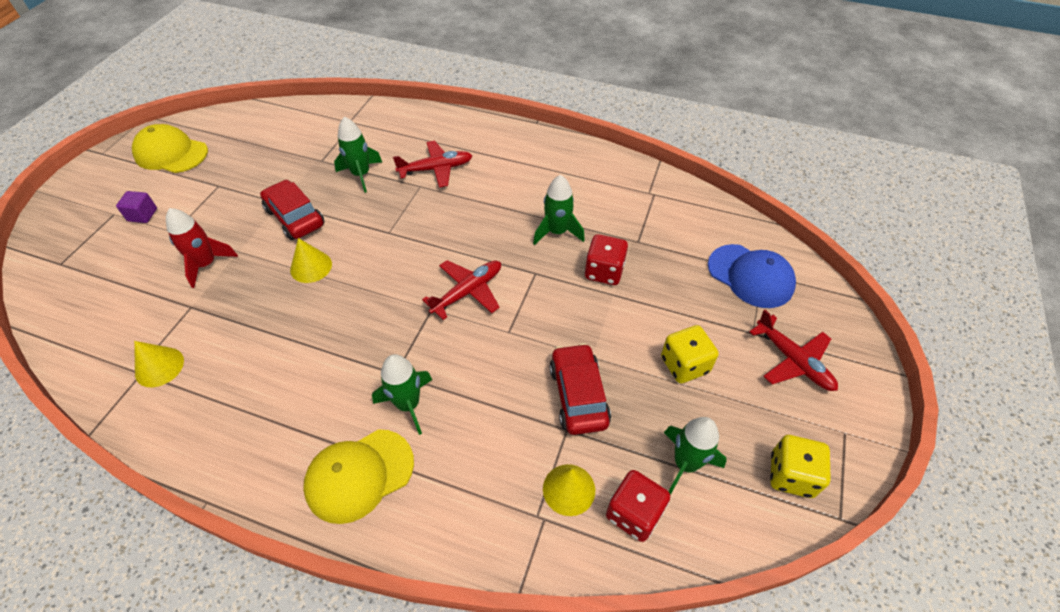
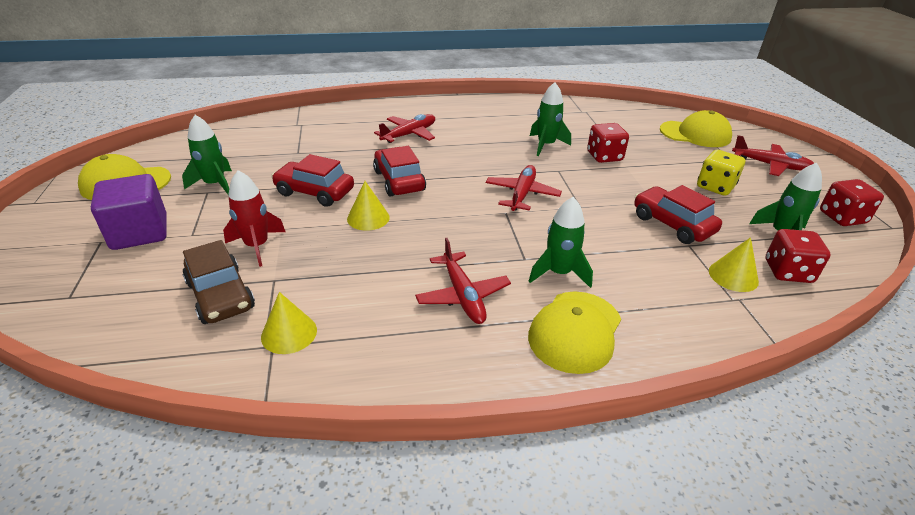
camera: 30 degrees left, 15 degrees down
purple cube [116,191,157,223] -> purple cube [91,174,167,250], size x1.98
green rocket [334,117,382,193] -> green rocket moved to [182,115,232,194]
blue cap [708,244,796,308] -> yellow cap [660,110,732,147]
yellow dice [770,435,831,498] -> red dice [820,179,884,226]
none -> brown car [182,240,255,324]
none -> red car [373,146,426,197]
none -> red plane [415,238,511,324]

